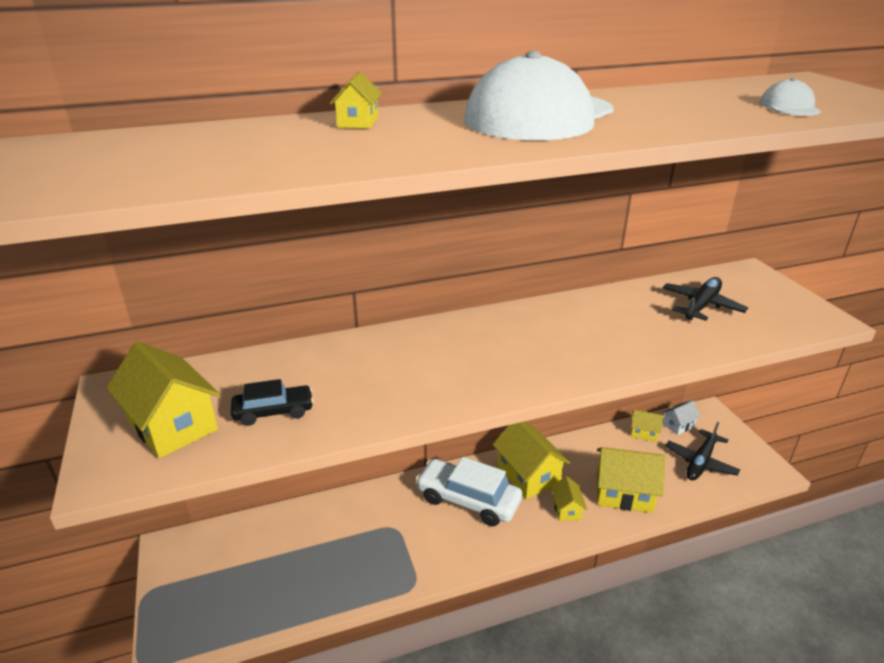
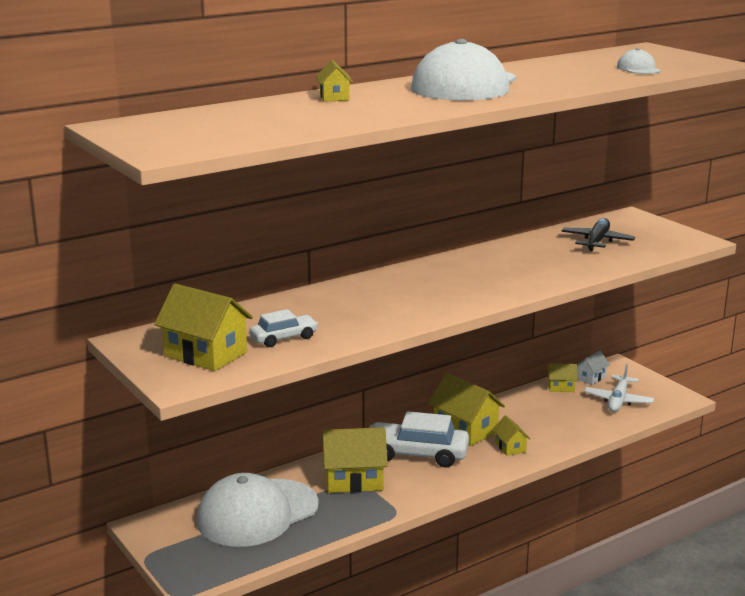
camera: 15 degrees left, 10 degrees down
black car [231,379,314,426] -> white car [249,309,318,347]
yellow house [597,447,665,513] -> yellow house moved to [322,427,388,493]
black plane [666,422,740,480] -> white plane [584,363,654,412]
none -> white cap [196,473,319,547]

